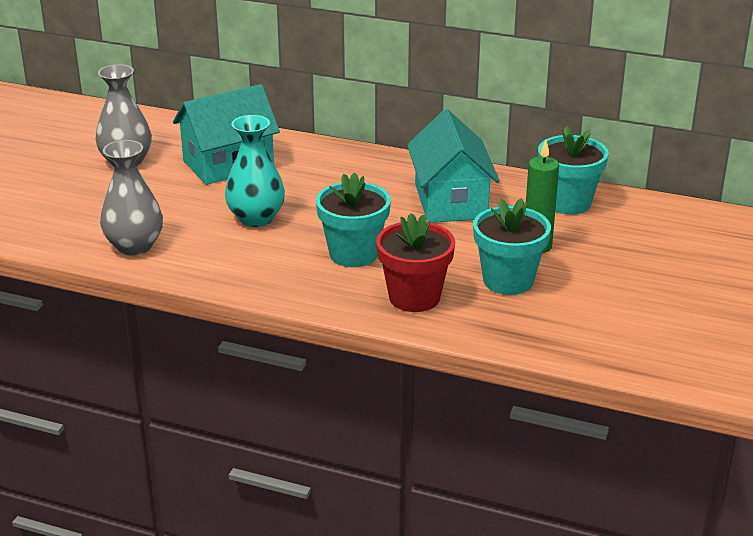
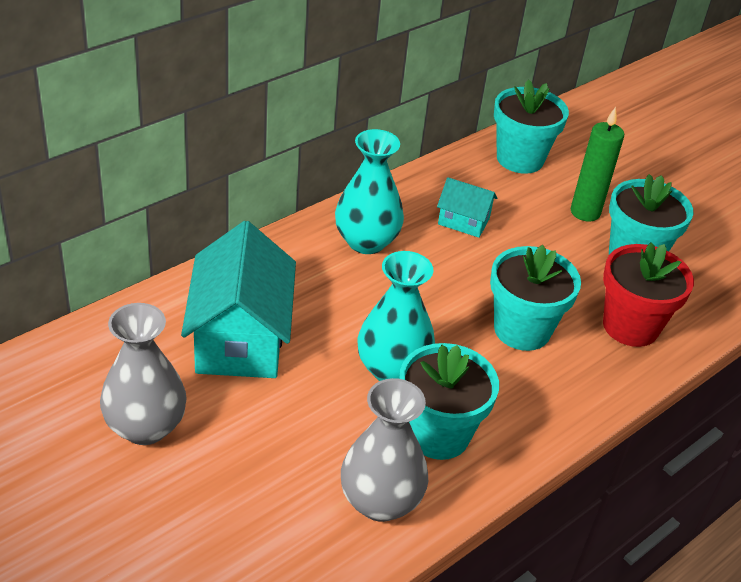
camera: 65 degrees left, 10 degrees up
turquoise house [407,109,500,223] -> turquoise house [437,177,497,238], size x0.50
none -> turquoise vase [335,129,404,254]
none -> turquoise flower pot [400,343,499,460]

